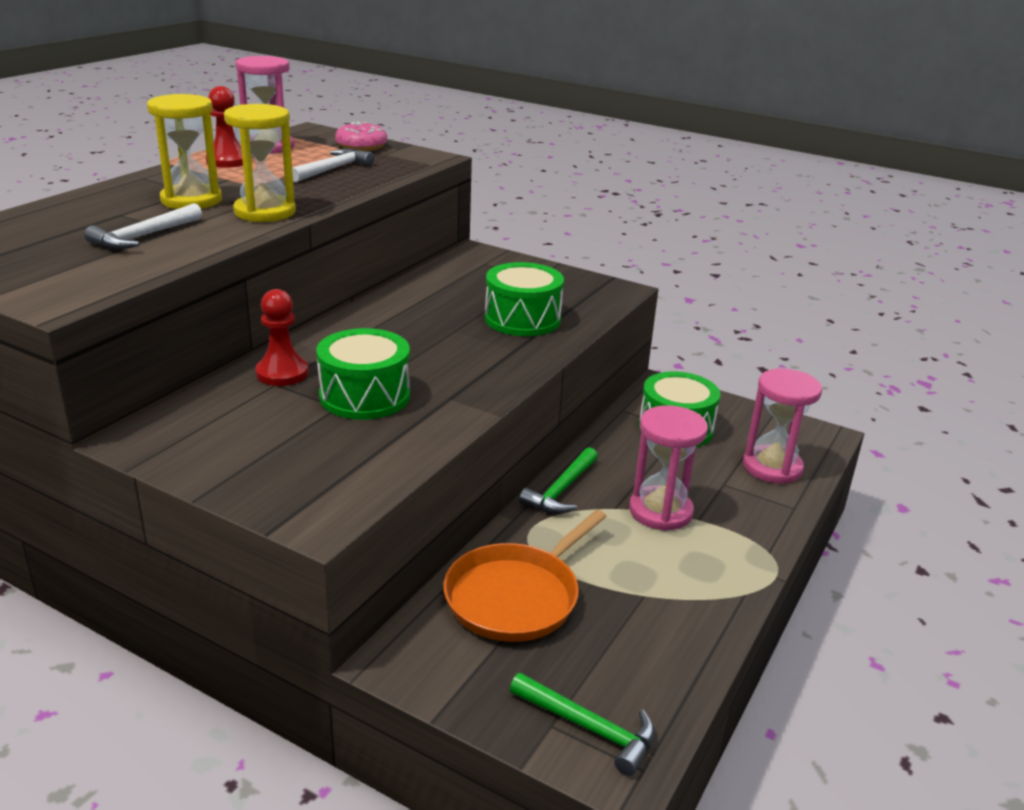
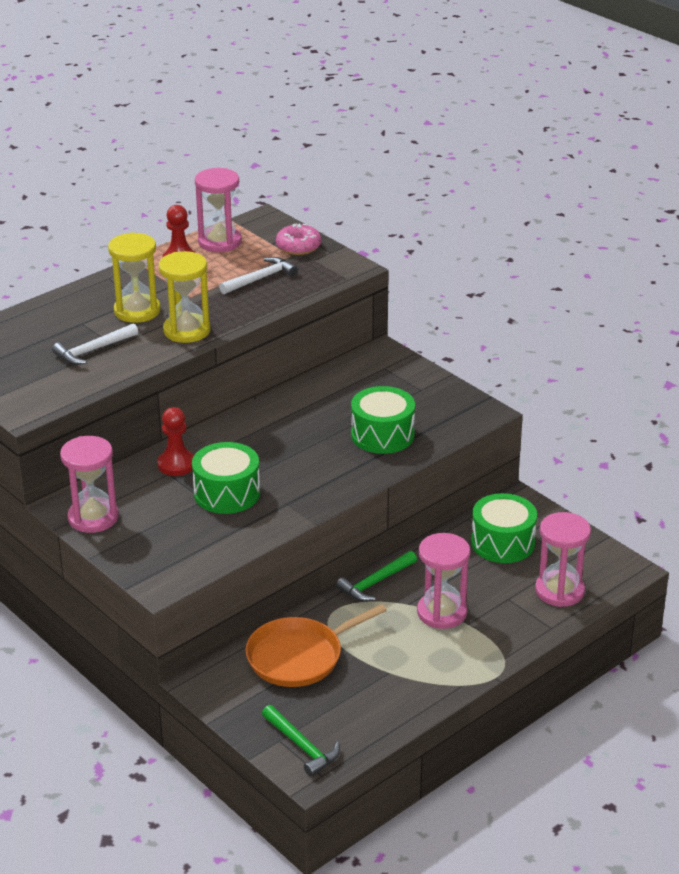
camera: 20 degrees right, 5 degrees up
none -> pink hourglass [60,436,119,533]

